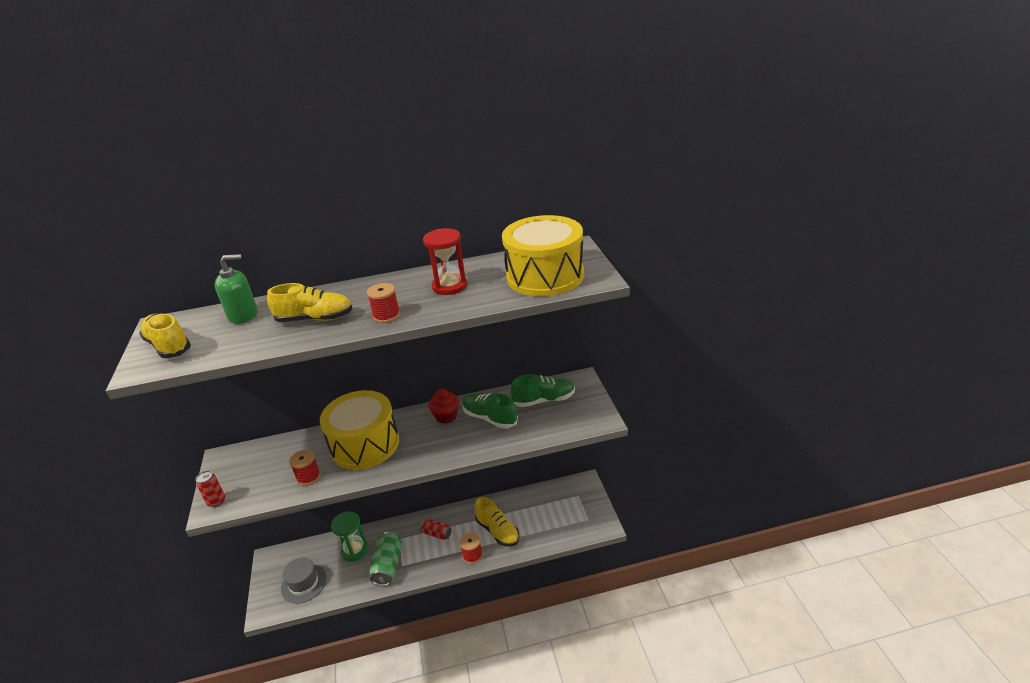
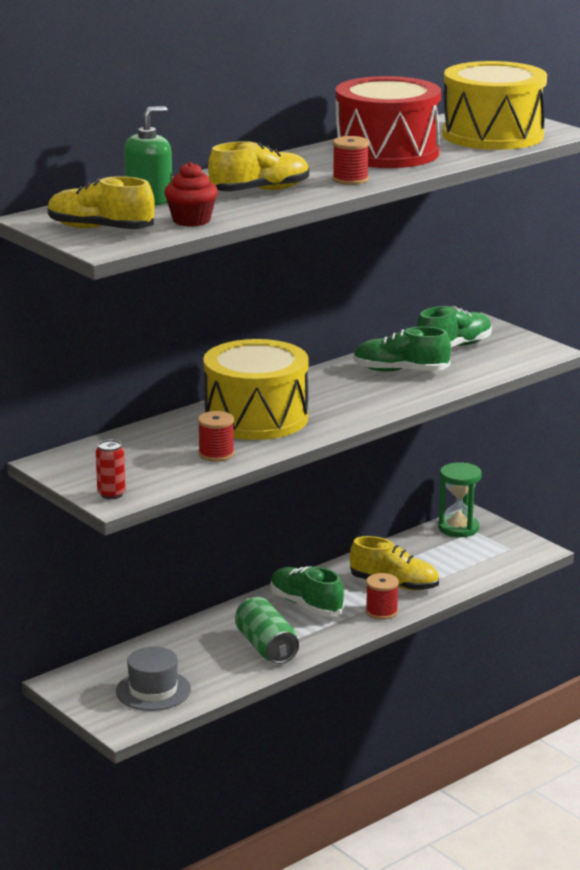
camera: 30 degrees left, 10 degrees down
green hourglass [331,511,369,562] -> green hourglass moved to [438,462,482,537]
red can [420,519,451,540] -> green shoe [270,566,344,616]
red hourglass [423,228,467,295] -> red drum [336,76,441,168]
red cupcake [429,389,459,424] -> red cupcake moved to [164,162,218,227]

